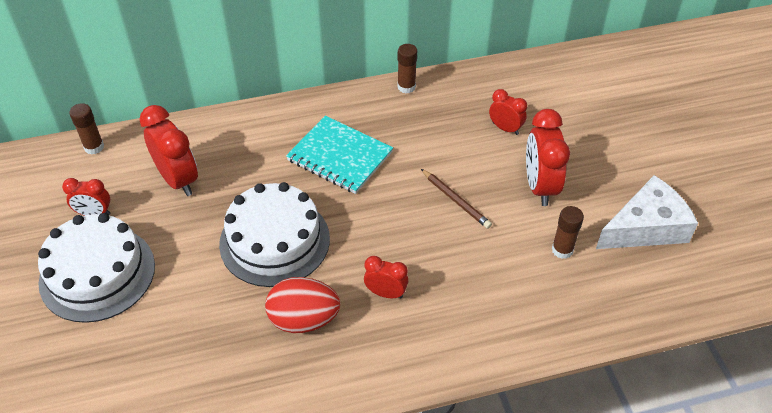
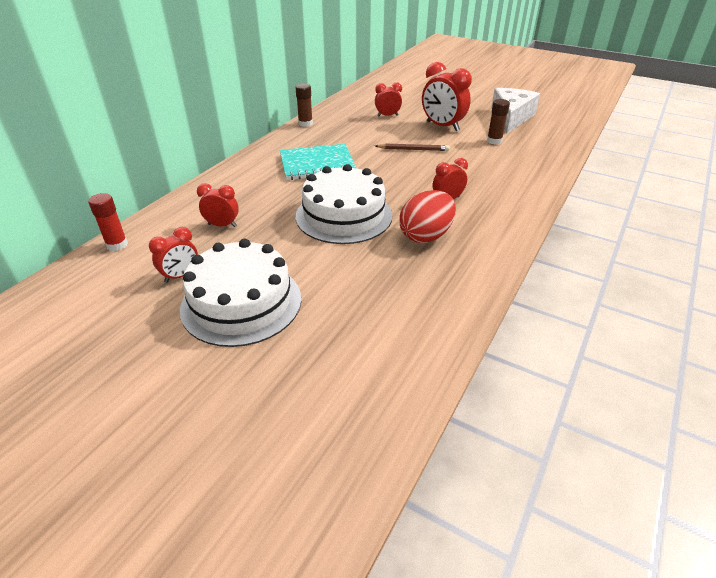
camera: 45 degrees left, 10 degrees down
brown glue stick [69,103,104,155] -> red glue stick [88,193,128,251]
red clock [139,105,198,196] -> red clock [197,183,239,227], size x0.57

